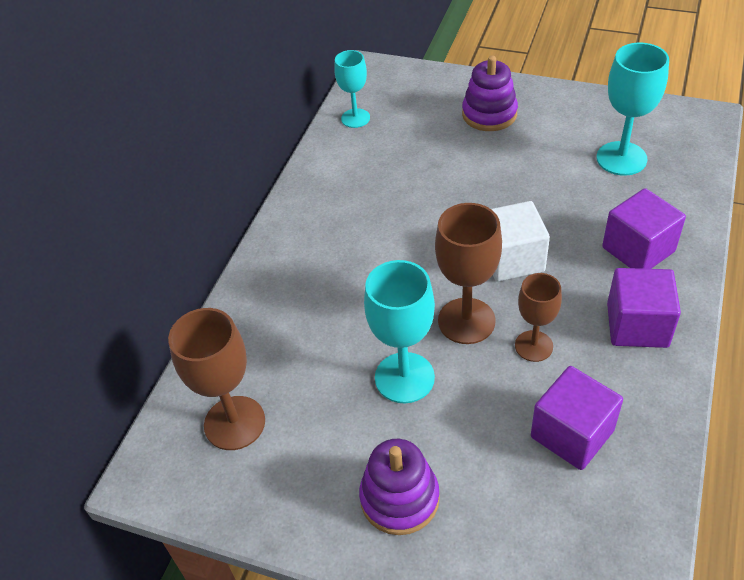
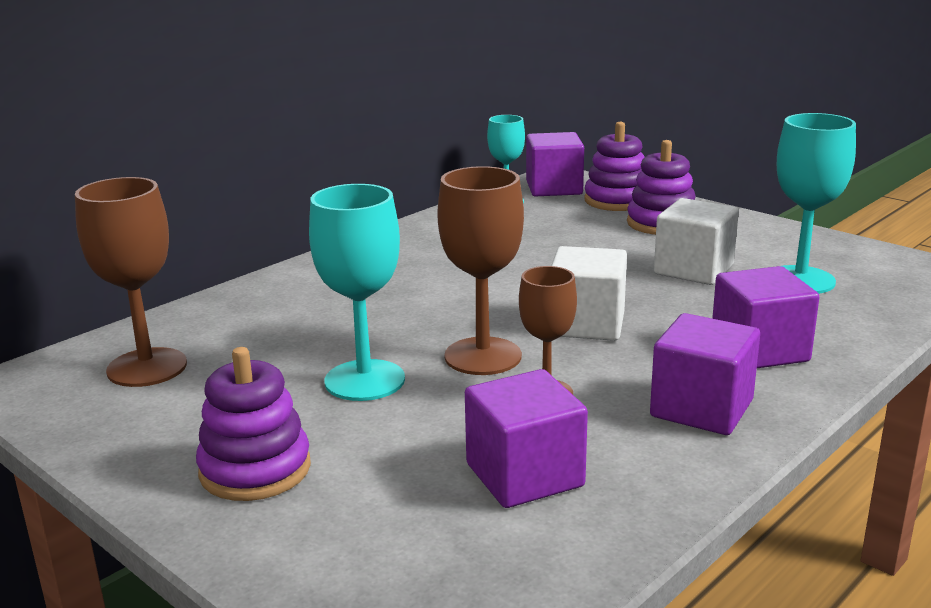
camera: 20 degrees right, 25 degrees down
none -> purple cube [526,132,584,196]
none -> purple stacking toy [584,122,645,211]
none -> white cube [654,198,739,285]

